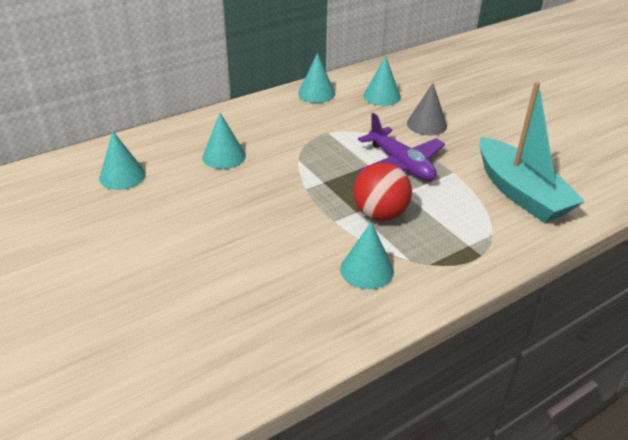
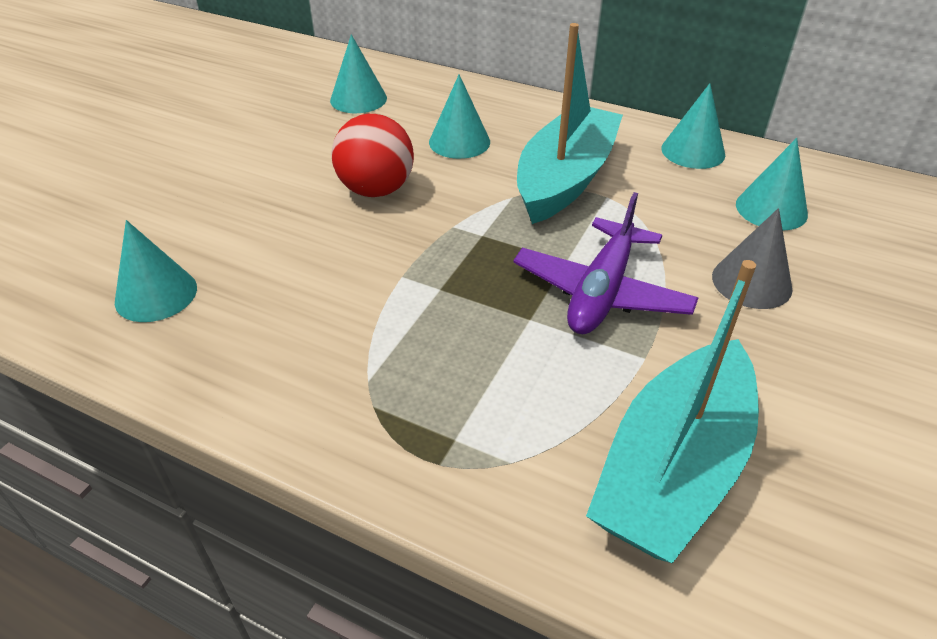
camera: 60 degrees right, 5 degrees up
turquoise cone [340,222,394,289] -> turquoise cone moved to [115,220,197,322]
red ball [353,162,412,221] -> red ball moved to [331,114,414,197]
none -> turquoise boat [517,23,623,224]

